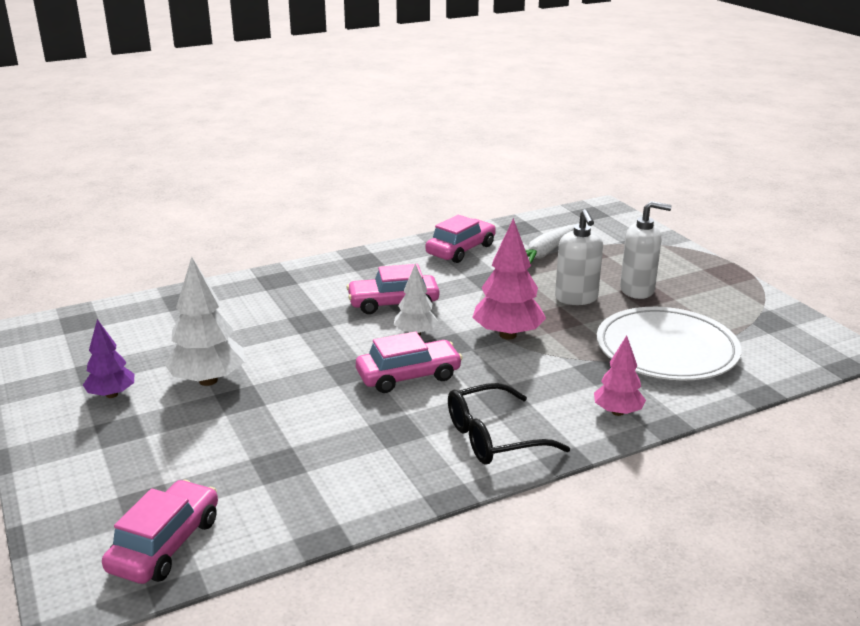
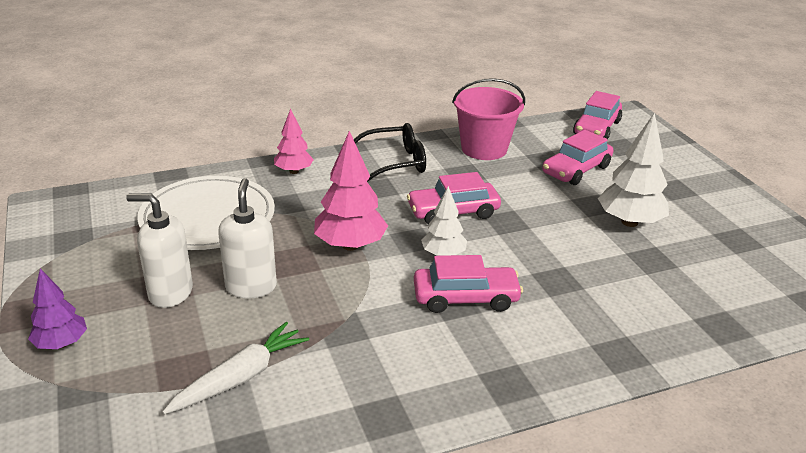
camera: 175 degrees left, 5 degrees up
purple tree [83,319,134,398] -> purple tree moved to [28,268,87,349]
pink car [425,215,496,263] -> pink car moved to [542,130,613,185]
none -> pink bucket [452,78,525,160]

